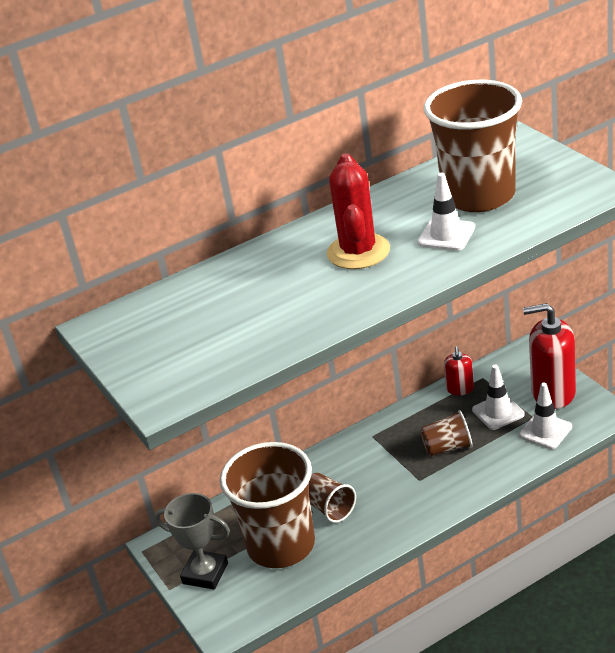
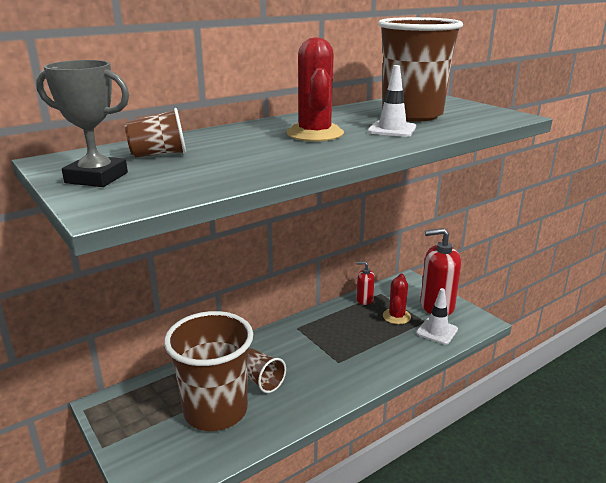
camera: 10 degrees left, 10 degrees down
grey trophy [155,493,230,590] -> grey trophy moved to [36,60,129,187]
brown cup [420,410,473,456] -> brown cup moved to [125,108,186,158]
red soap dispenser [444,346,474,395] -> red soap dispenser turned 105 degrees clockwise [356,262,375,305]
white traffic cone [472,364,525,430] -> red cactus [383,274,411,324]

